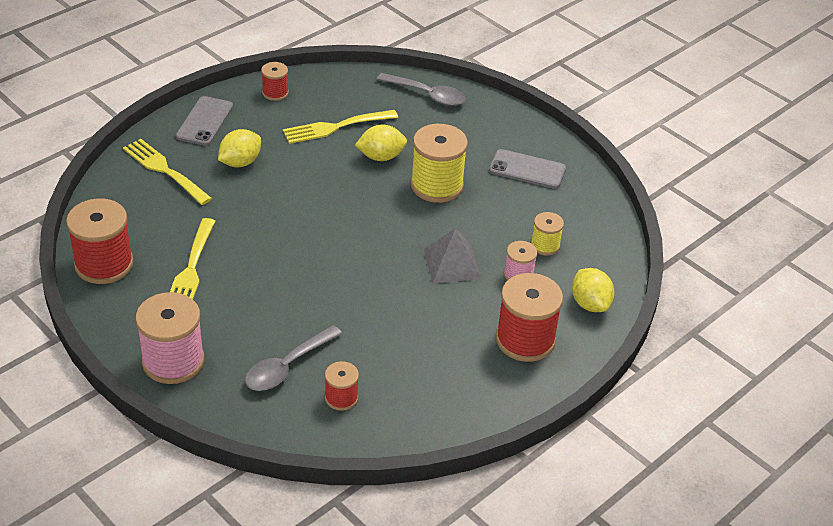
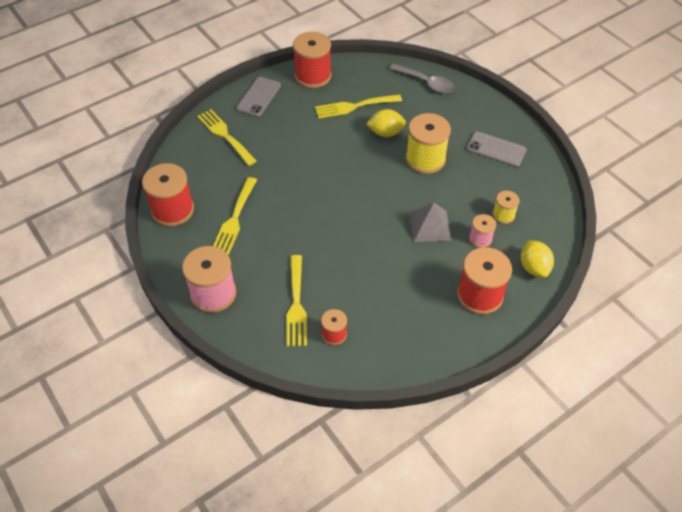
camera: 10 degrees right, 10 degrees up
yellow lemon [218,129,261,167] -> none
grey spoon [245,325,342,391] -> yellow fork [287,255,307,347]
red spool [261,62,289,101] -> red spool [293,32,331,88], size x1.88

